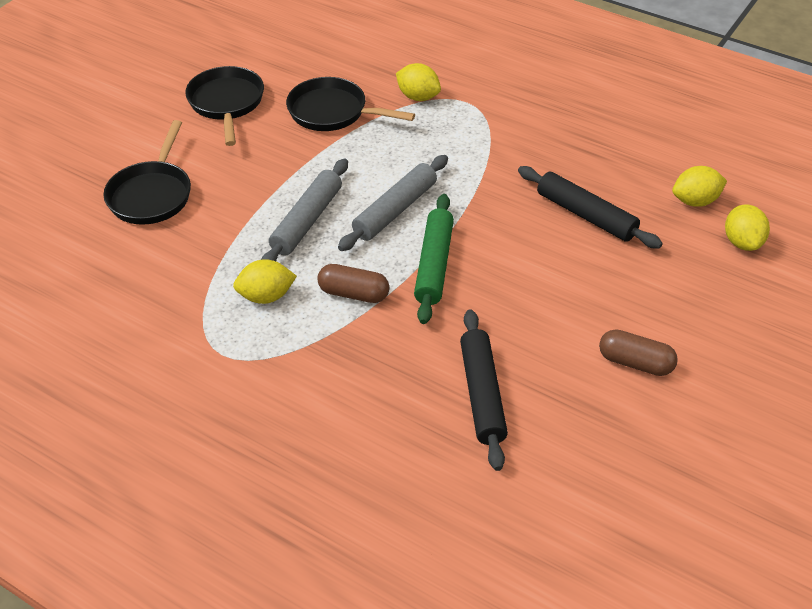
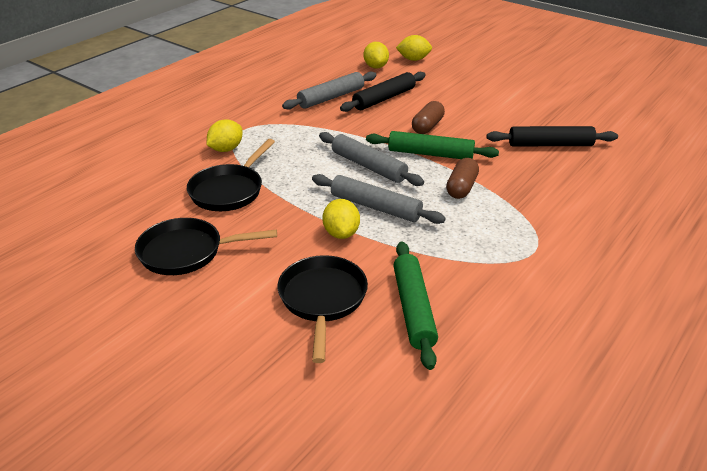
camera: 85 degrees left, 10 degrees down
black pan [103,120,191,225] -> black pan turned 105 degrees counterclockwise [278,255,368,363]
yellow lemon [233,259,297,304] -> yellow lemon moved to [322,199,360,239]
brown capsule [599,329,678,376] -> brown capsule moved to [412,101,445,134]
none -> grey rolling pin [282,72,377,110]
none -> green rolling pin [393,241,438,370]

